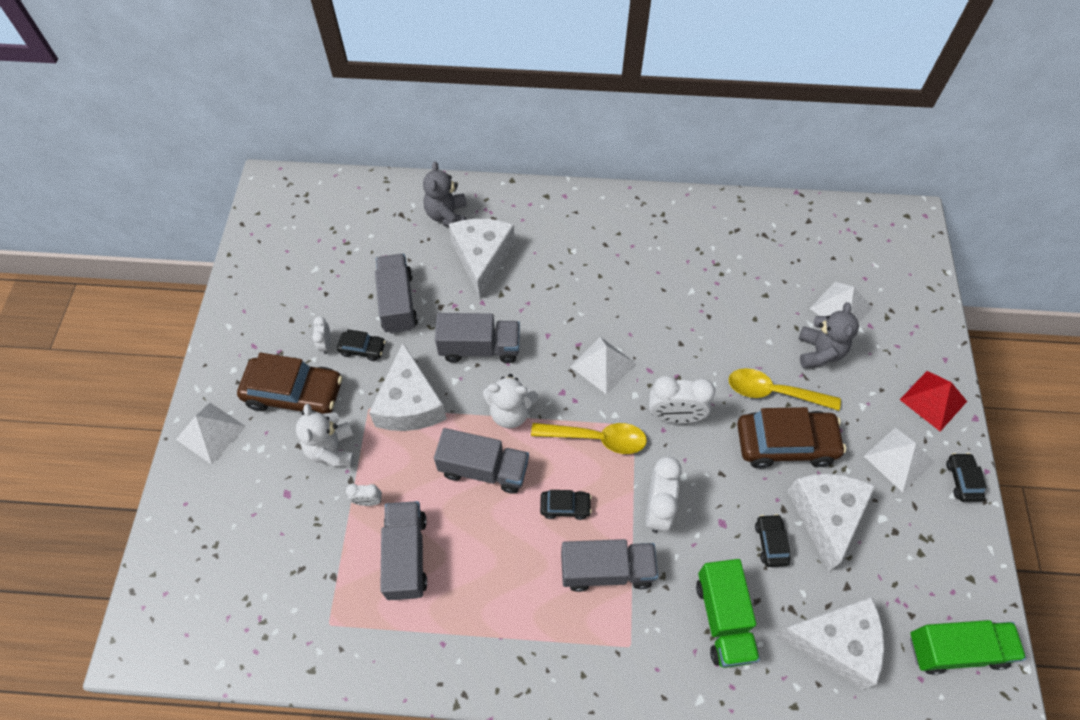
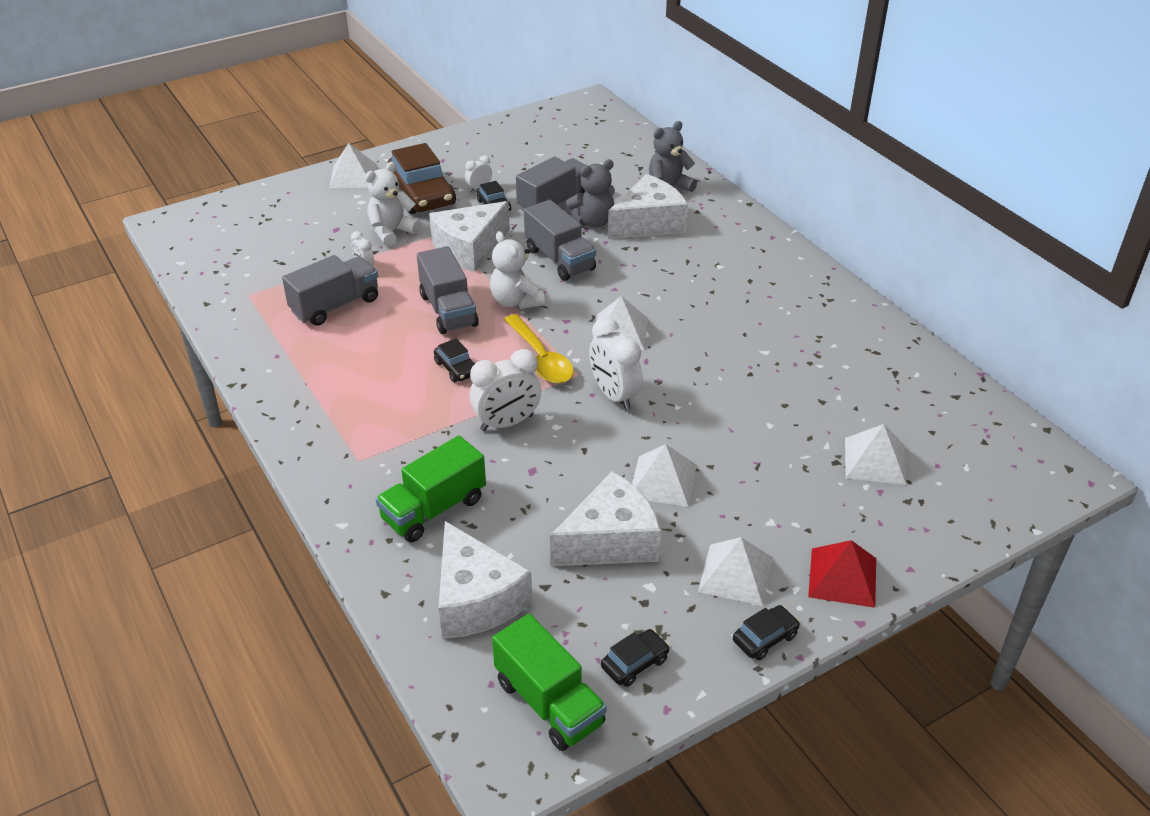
camera: 55 degrees right, 20 degrees down
grey truck [561,539,658,592] -> none
yellow spoon [729,368,841,411] -> none
brown car [737,407,846,469] -> white pyramid [632,444,697,507]
black car [755,514,791,567] -> black car moved to [601,629,670,687]
grey teddy bear [799,302,859,368] -> grey teddy bear moved to [565,159,615,227]

